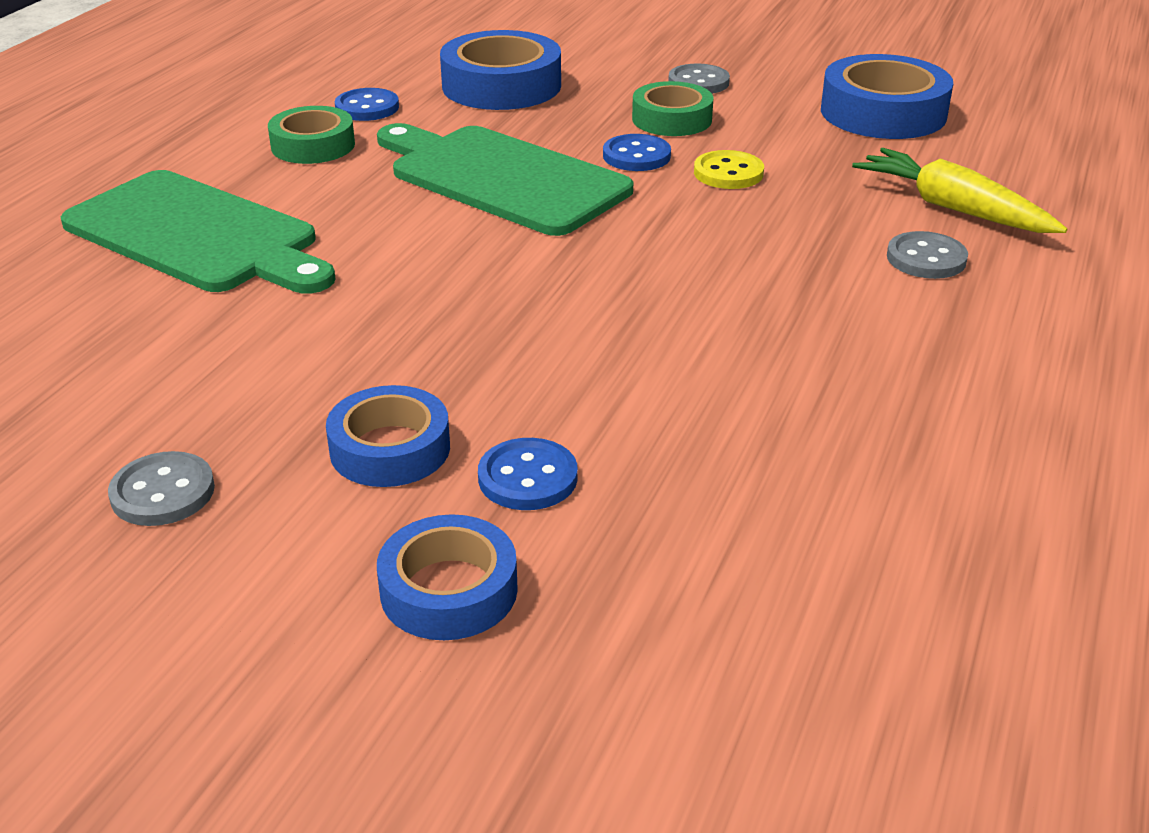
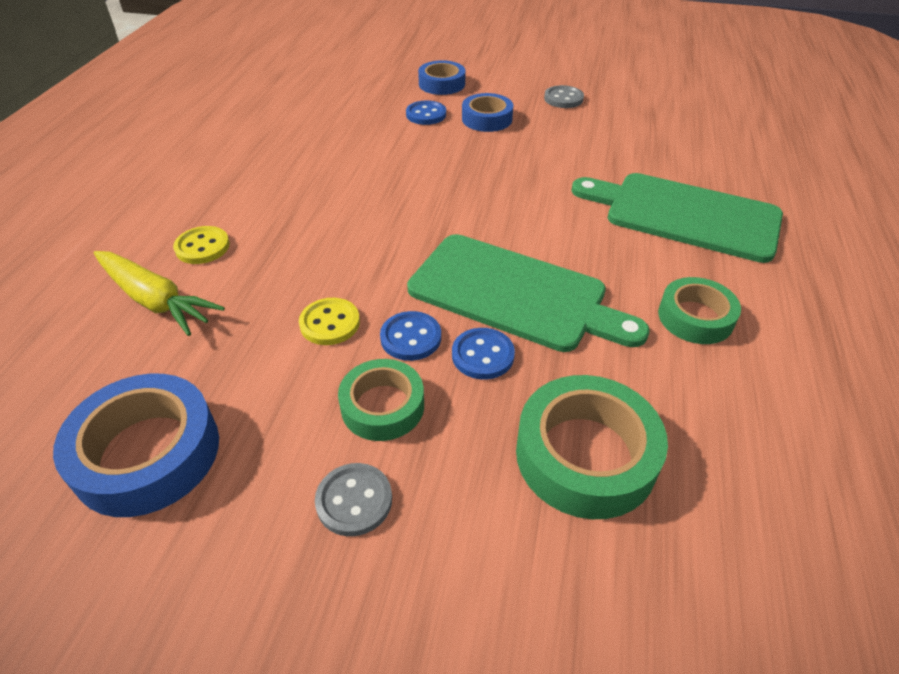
camera: 170 degrees right, 10 degrees up
blue button [335,88,399,121] -> blue button moved to [452,328,515,379]
blue tape [440,30,561,110] -> green tape [516,375,668,519]
grey button [887,231,968,279] -> yellow button [173,226,230,264]

